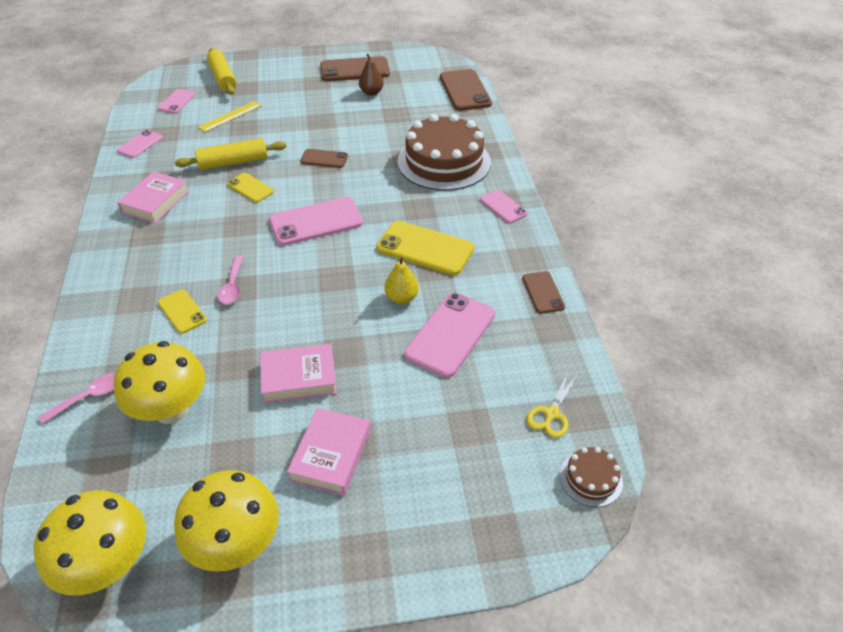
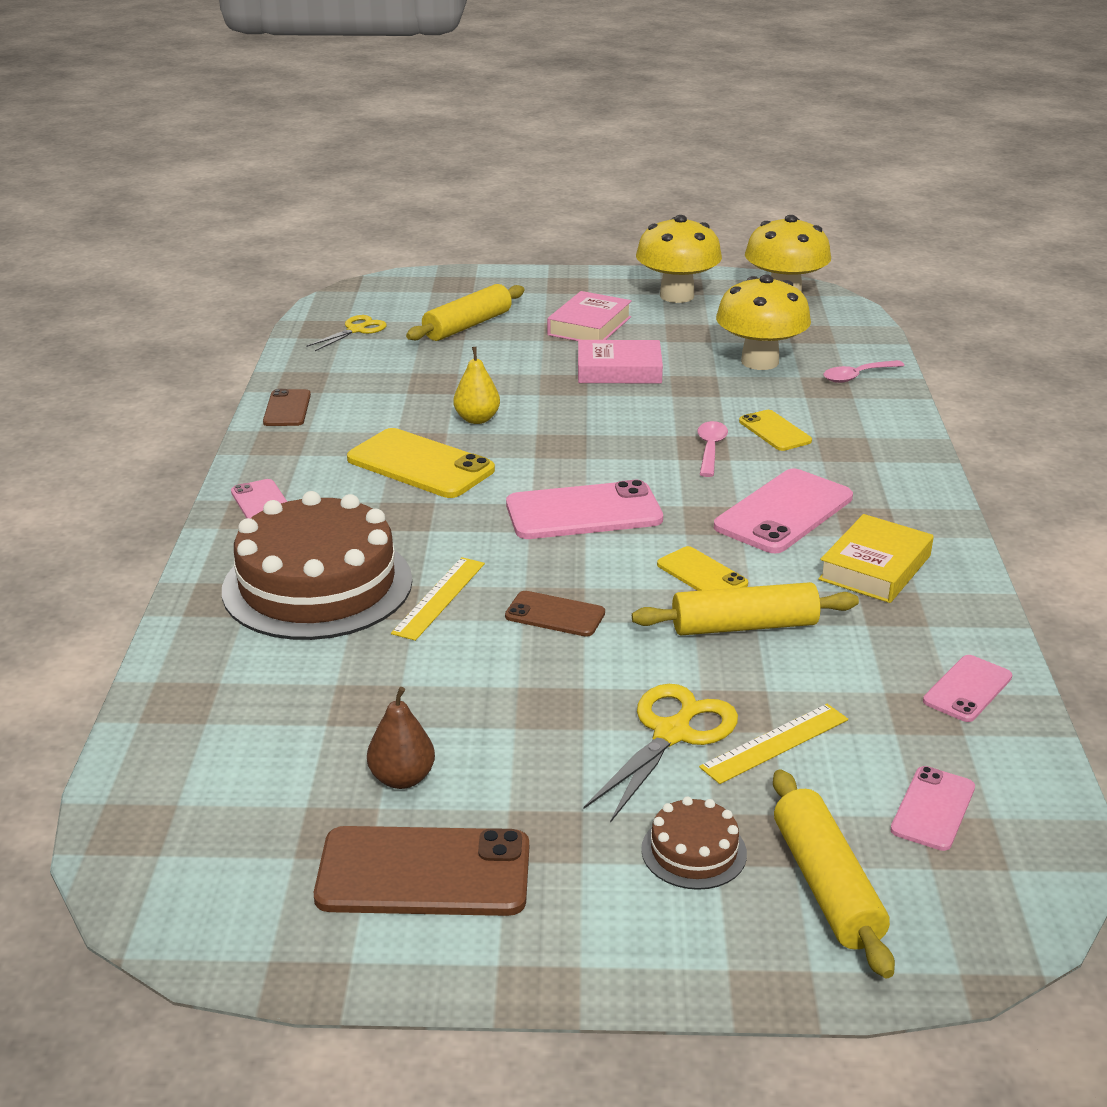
camera: 170 degrees left, 15 degrees down
pink book [117,171,189,224] -> yellow book [818,514,934,603]
pink phone [404,293,495,378] -> pink phone moved to [714,469,853,553]
brown phone [440,69,492,111] -> none
brown cake [560,447,623,507] -> brown cake moved to [641,796,747,890]
none -> yellow ruler [391,557,485,641]
none -> yellow rolling pin [406,284,525,341]
none -> yellow scissors [583,684,738,823]

